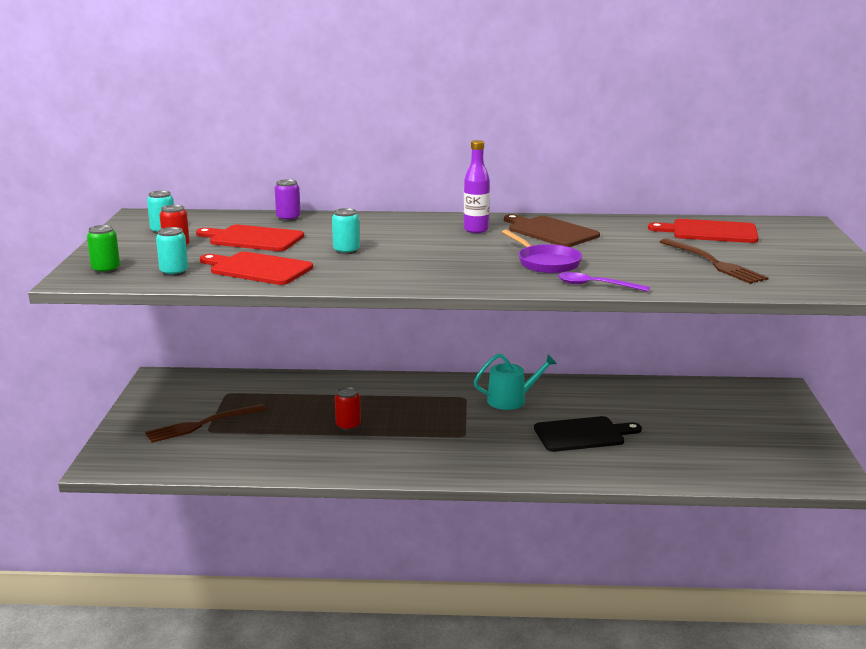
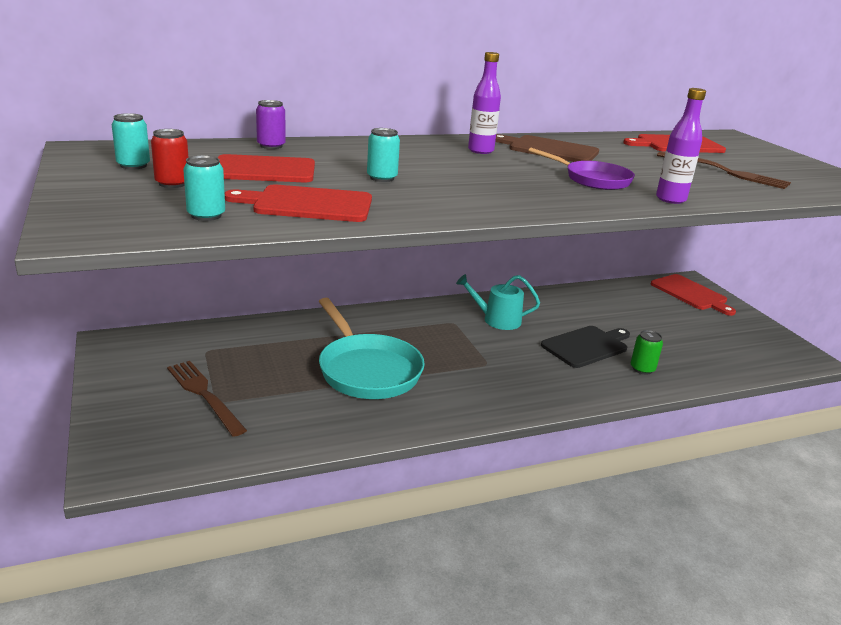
camera: 25 degrees left, 5 degrees up
green can [87,225,120,274] -> green can moved to [631,330,663,375]
brown fork [145,404,267,443] -> brown fork turned 105 degrees clockwise [167,361,247,437]
red can [335,387,361,431] -> turquoise pan [319,298,425,399]
turquoise watering can [474,354,557,410] -> turquoise watering can turned 135 degrees counterclockwise [456,274,540,330]
purple spoon [558,272,650,292] -> purple bottle [656,88,706,204]
none -> red cutting board [651,274,736,316]

